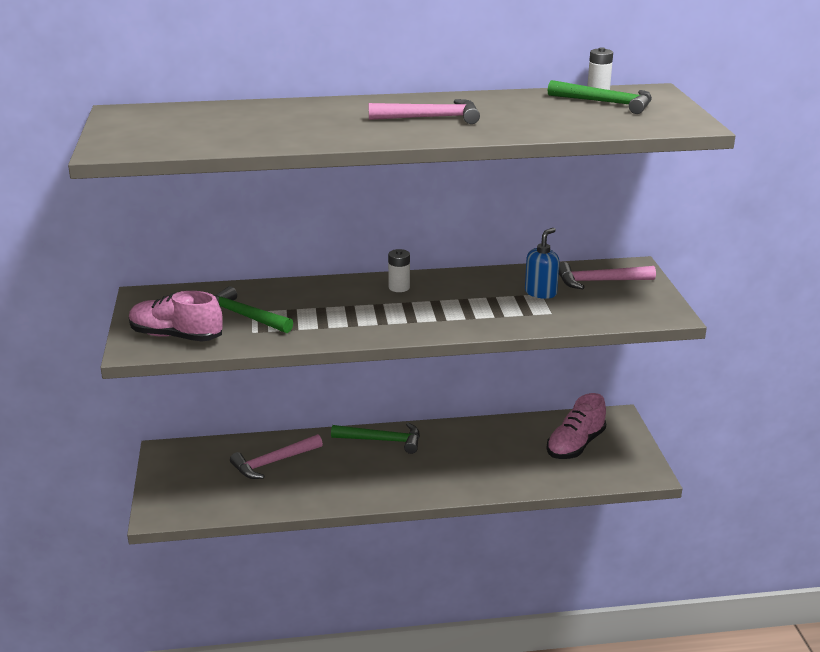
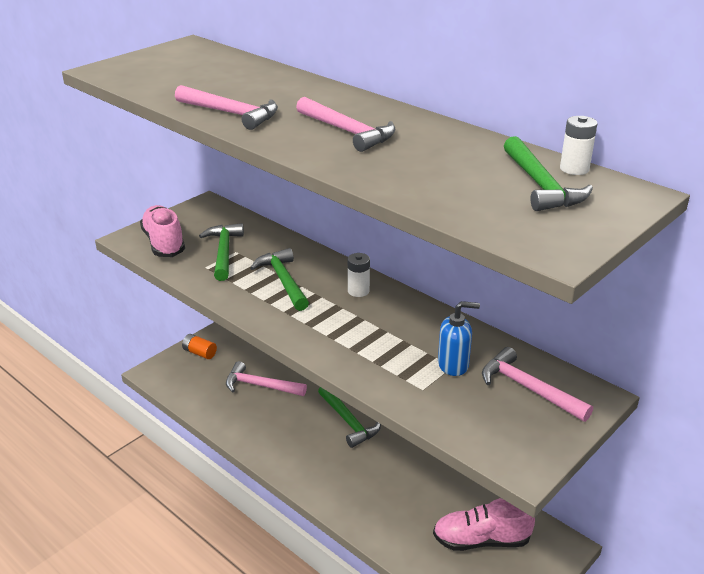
camera: 50 degrees right, 5 degrees up
none -> pink hammer [175,85,278,130]
none -> orange battery [182,334,217,359]
none -> green hammer [250,248,309,311]

